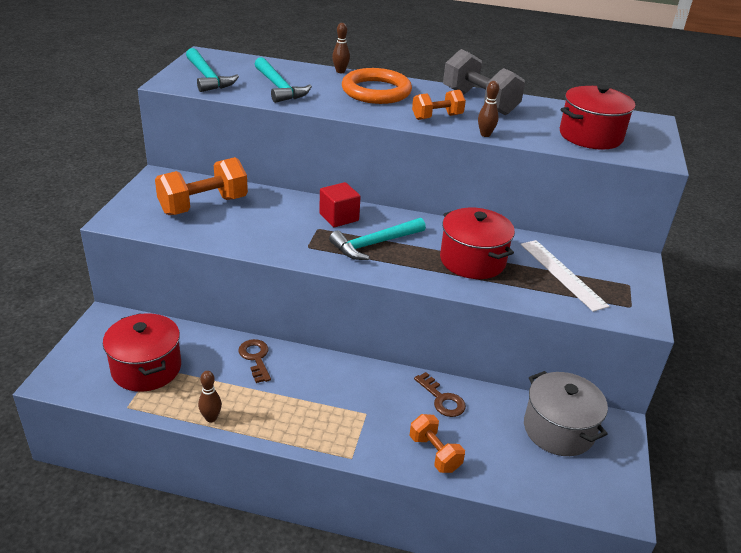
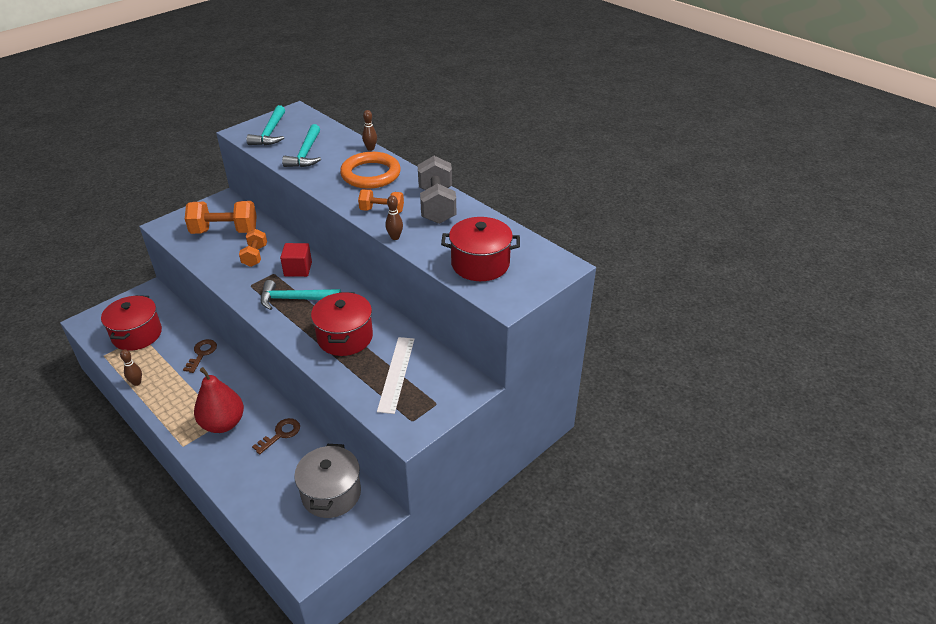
camera: 35 degrees right, 5 degrees up
orange dumbbell [409,414,465,473] -> orange dumbbell moved to [239,229,267,267]
brown key [414,372,466,417] -> brown key turned 135 degrees counterclockwise [252,418,300,454]
none -> red pear [194,367,244,433]

